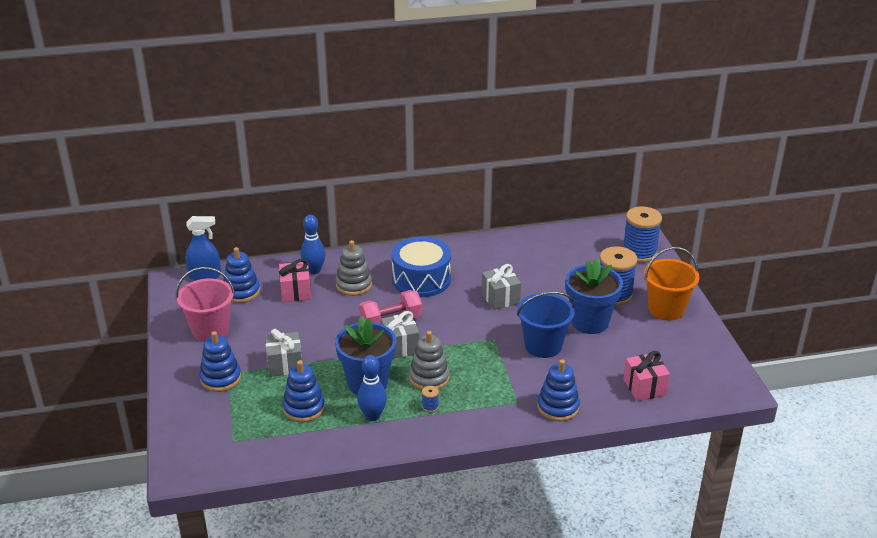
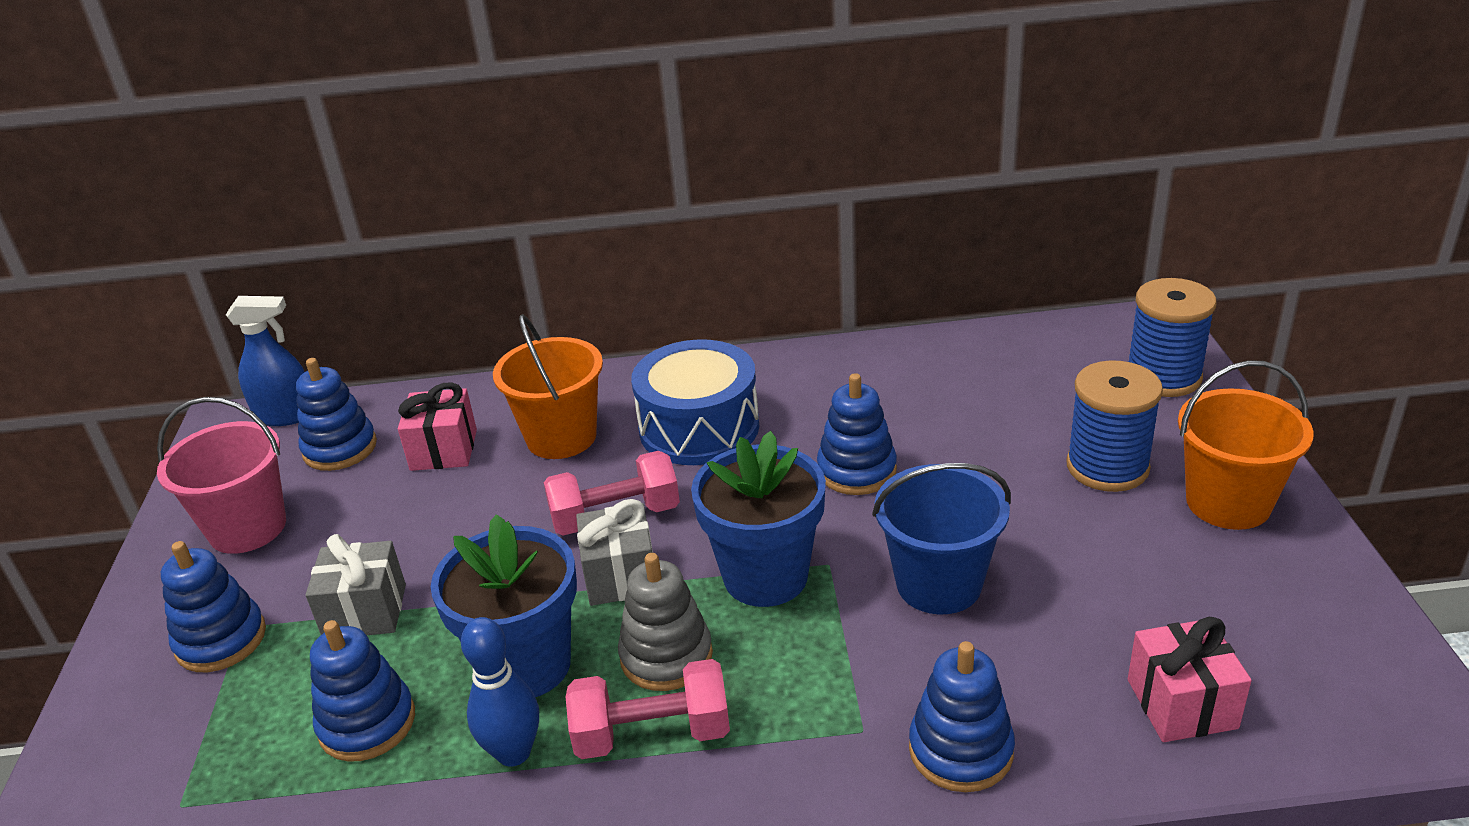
camera: 10 degrees right, 0 degrees up
blue bowling pin [301,215,326,274] -> none
grey stacking toy [335,240,372,296] -> orange bucket [493,314,603,459]
blue spool [422,386,439,413] -> pink dumbbell [566,659,730,759]
grey gift [482,264,521,310] -> blue stacking toy [817,373,897,495]
blue flower pot [566,258,623,334] -> blue flower pot moved to [691,431,826,607]

